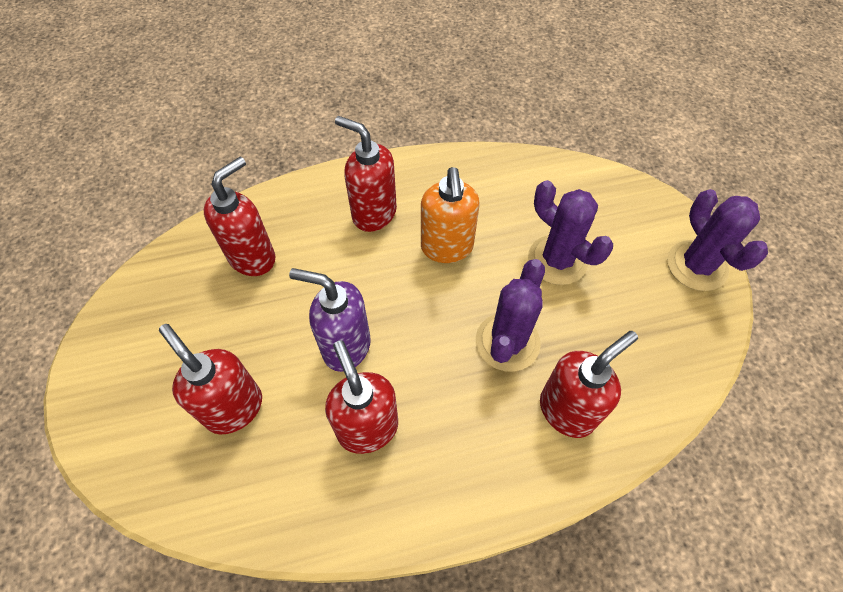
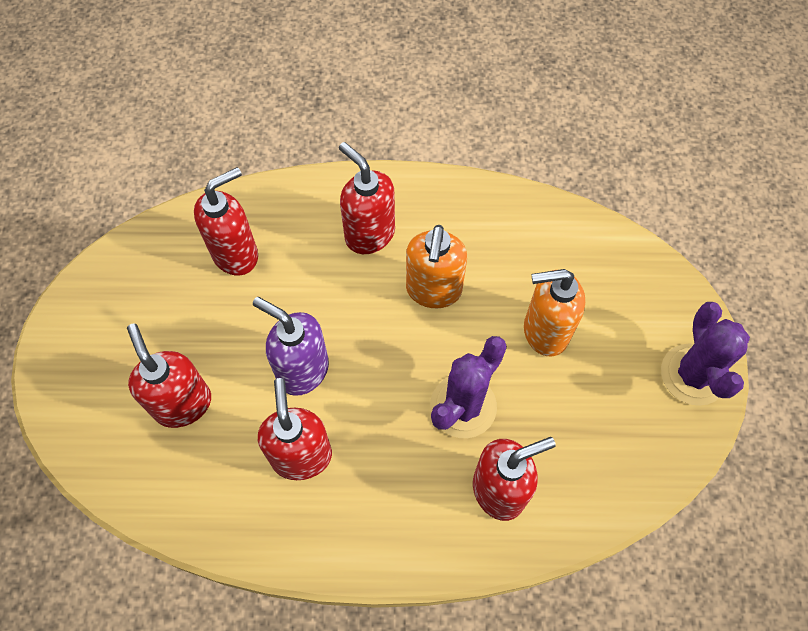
camera: 15 degrees right, 5 degrees up
purple cactus [528,180,613,285] -> orange soap dispenser [524,269,586,356]

